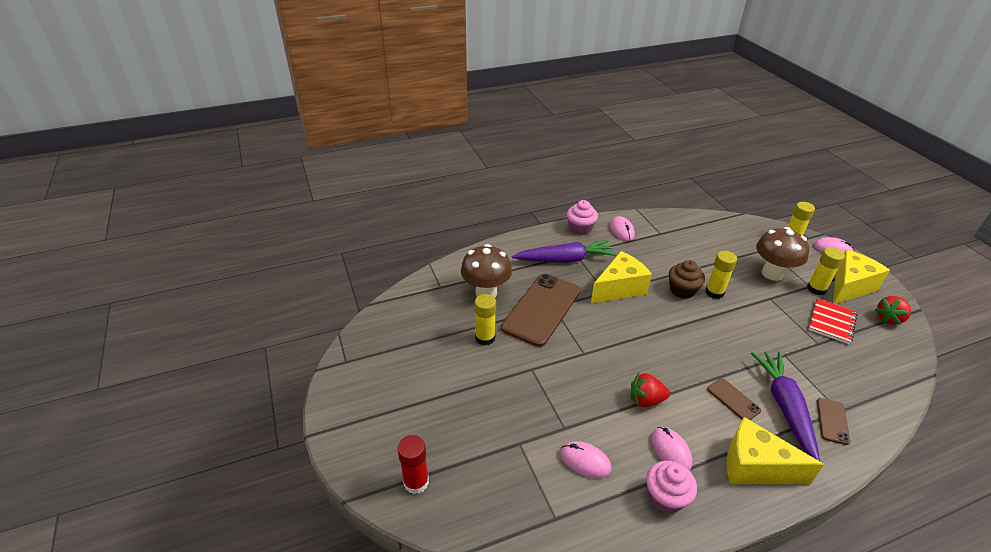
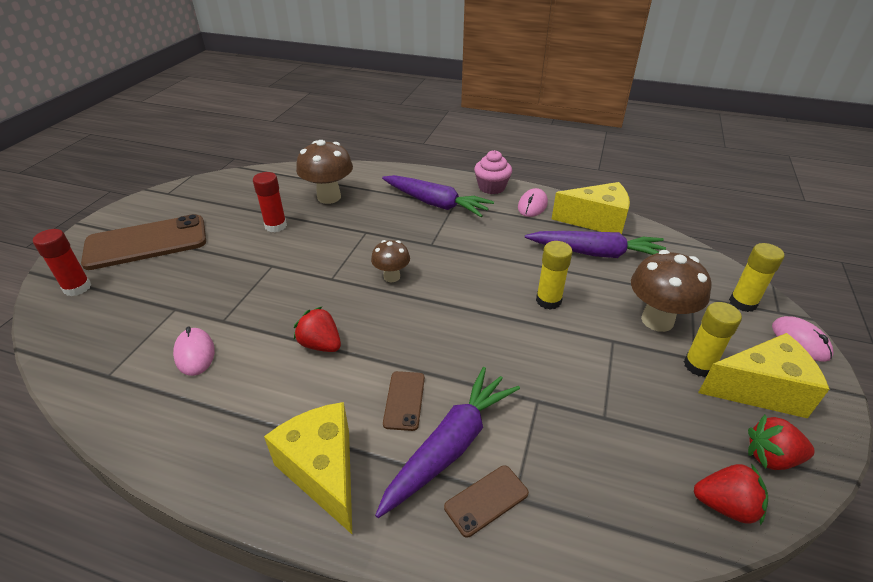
camera: 40 degrees right, 0 degrees up
yellow glue stick [474,294,496,346] -> red glue stick [253,172,287,232]
brown phone [501,274,580,347] -> brown phone moved to [81,214,206,270]
yellow cheese [591,251,652,303] -> yellow cheese moved to [552,182,630,234]
pink cupcake [646,461,697,513] -> none
pink mouse [651,427,692,471] -> none
brown cupcake [669,260,705,299] -> none
red notebook [809,298,857,344] -> none
none -> brown mushroom [371,240,410,282]
none -> purple carrot [525,231,666,258]
none -> red strawberry [694,464,768,526]

